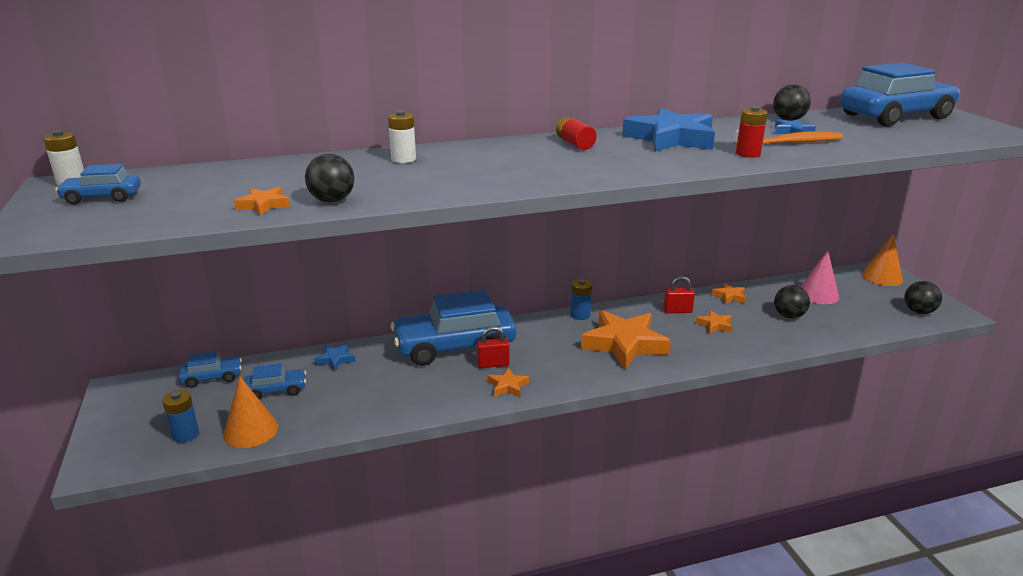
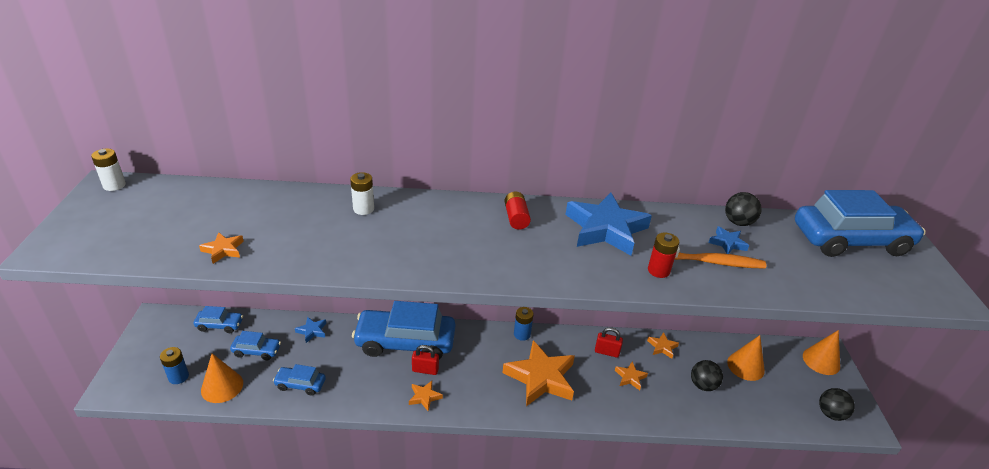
camera: 15 degrees right, 10 degrees up
blue car [55,164,141,205] -> blue car moved to [273,364,326,396]
black ball [305,154,354,203] -> none
pink cone [801,250,839,304] -> orange cone [727,335,765,381]

